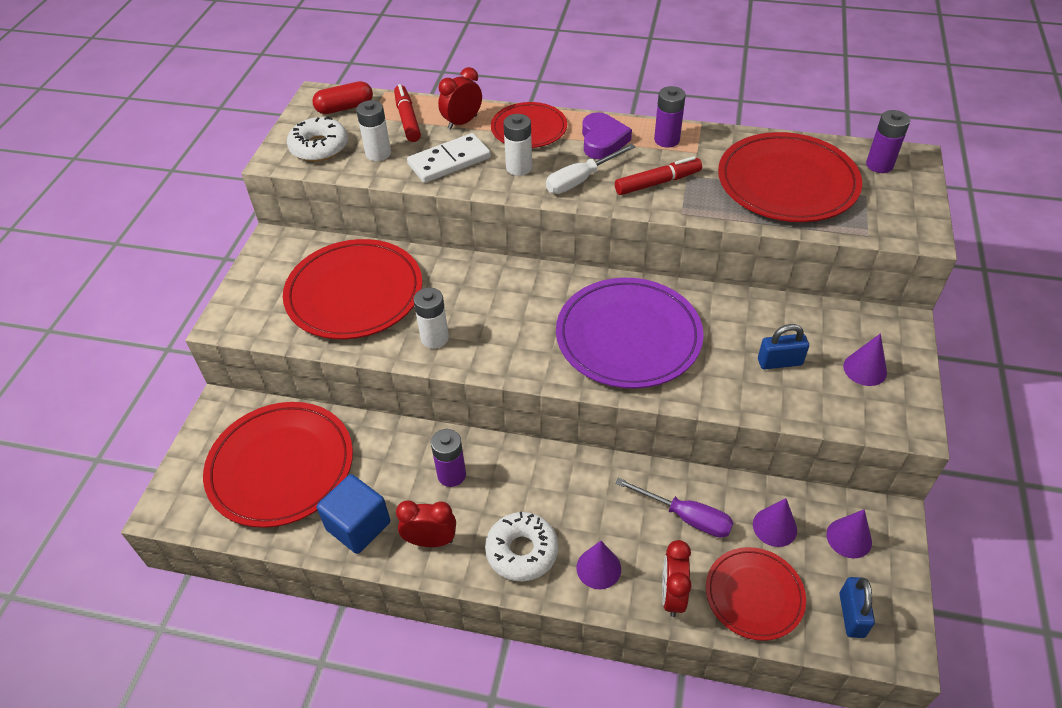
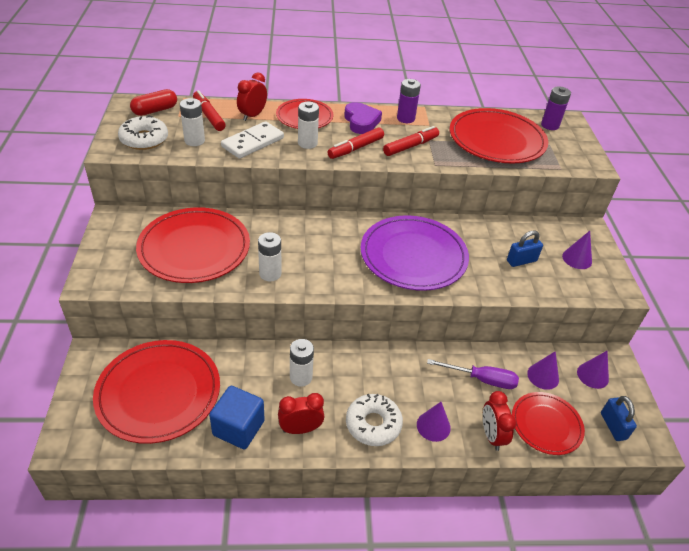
camera: 20 degrees left, 5 degrees down
purple battery [431,429,466,487] -> white battery [290,339,314,387]
white screwdriver [546,144,635,194] -> red marker [328,127,384,159]

